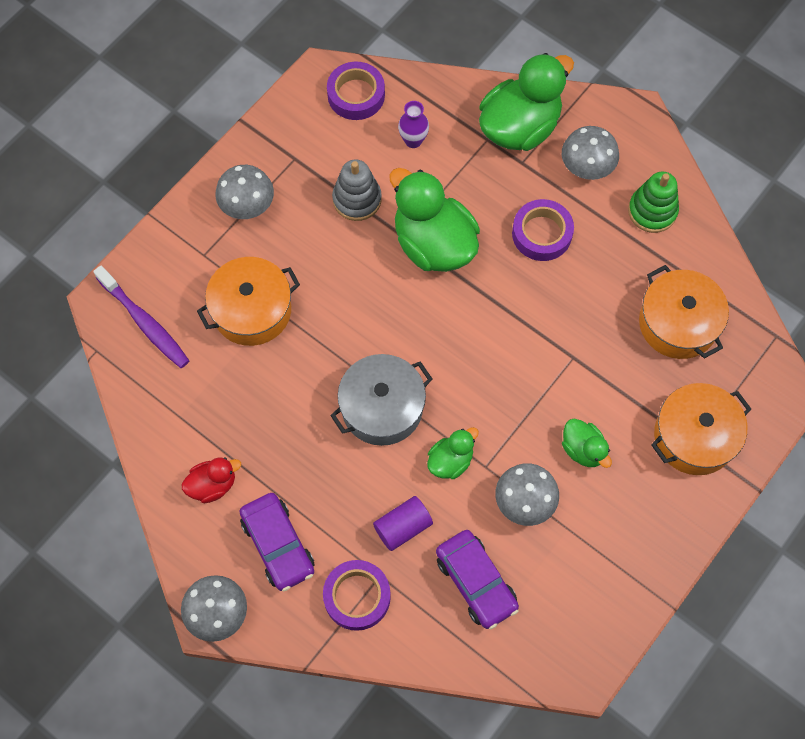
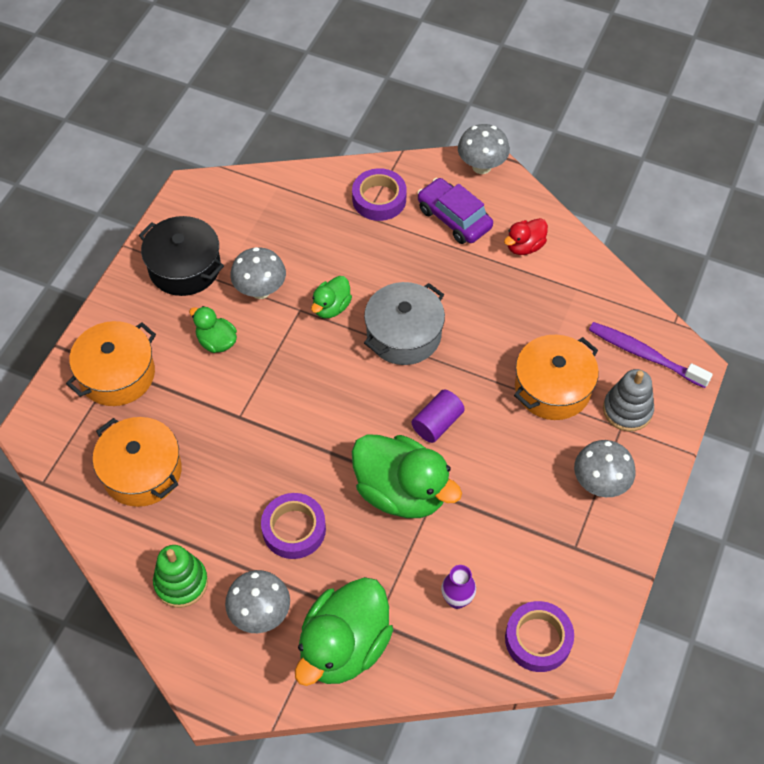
camera: 165 degrees right, 10 degrees down
grey stacking toy [332,159,382,221] -> grey stacking toy moved to [603,369,654,431]
purple cylinder [373,496,433,551] -> purple cylinder moved to [412,389,465,443]
purple car [436,530,519,629] -> none
none -> black pot [138,216,224,296]

